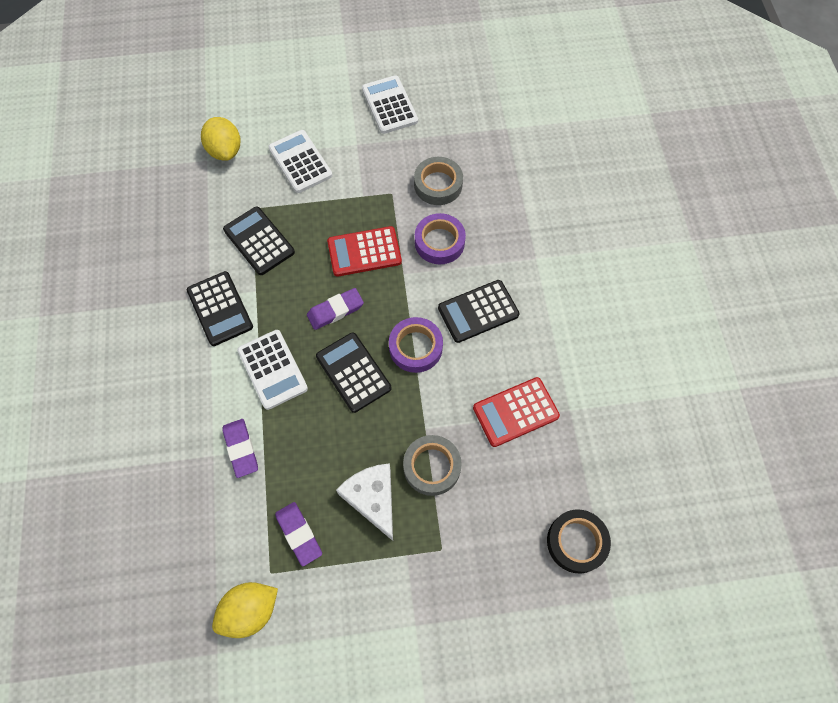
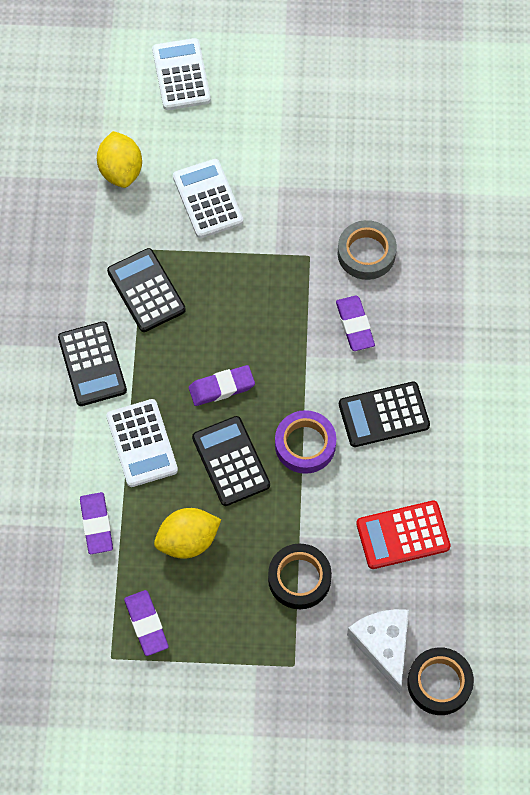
camera: 10 degrees right, 0 degrees up
yellow lemon [212,582,278,638] -> yellow lemon moved to [154,508,221,559]
red calculator [327,226,402,277] -> none
white cheese [336,463,393,541] -> white cheese moved to [347,609,409,694]
white calculator [362,75,418,134] -> white calculator moved to [152,38,211,110]
grey tape [403,435,462,496] -> black tape [268,543,332,609]
purple tape [415,213,466,264] -> purple eraser [336,296,375,351]

